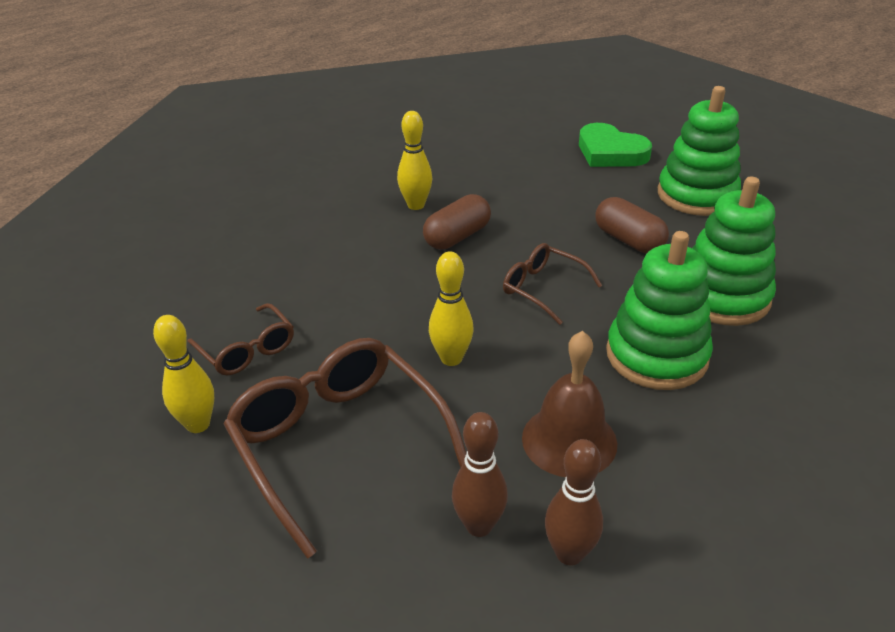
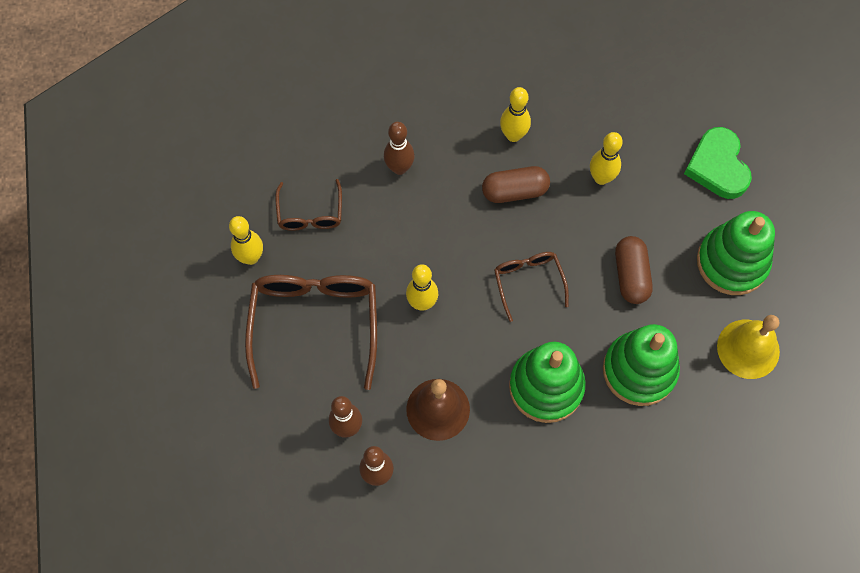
camera: 35 degrees right, 30 degrees up
none -> brown bowling pin [384,122,415,175]
none -> yellow bowling pin [590,132,623,185]
none -> yellow bell [717,315,780,379]

